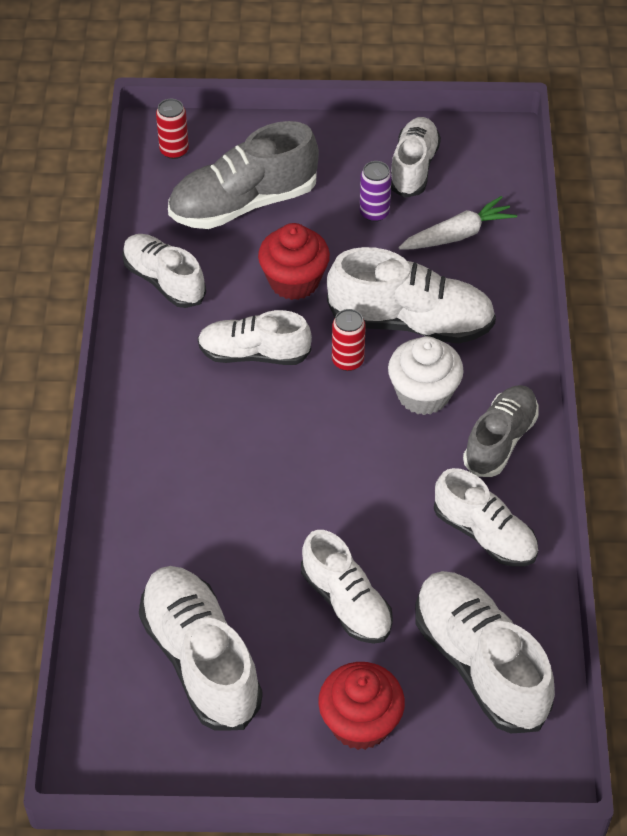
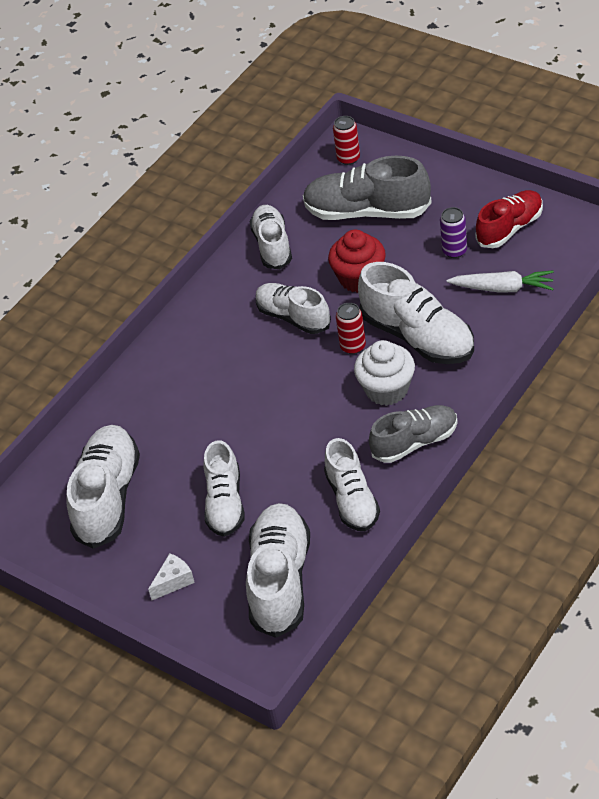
camera: 40 degrees right, 5 degrees down
red cupcake [318,662,405,750] -> white cheese [148,553,195,600]
white shoe [391,117,441,198] -> red shoe [475,190,543,248]

